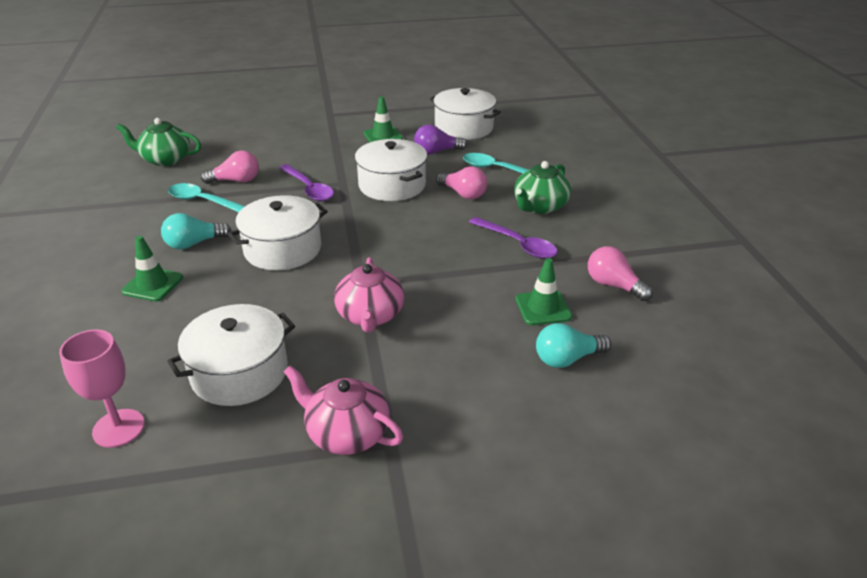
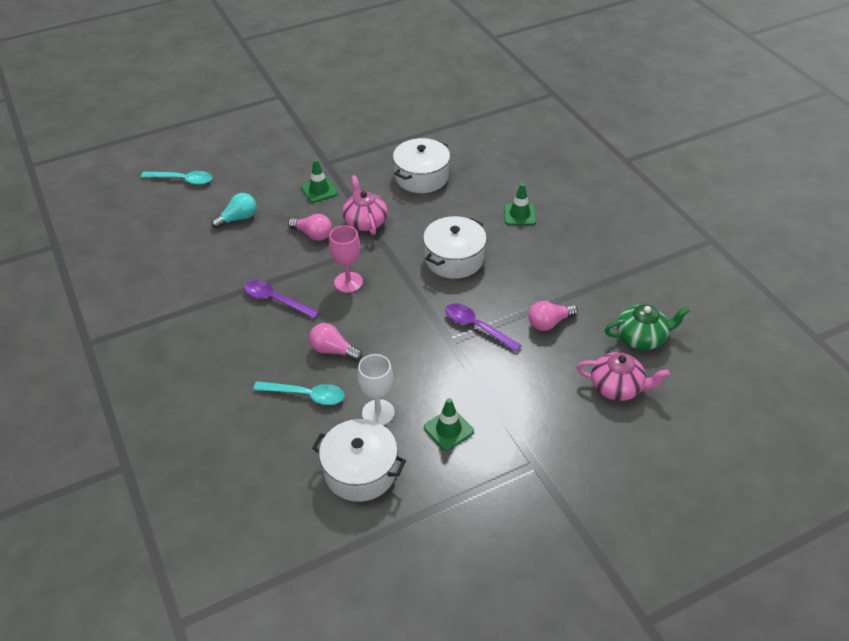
camera: 165 degrees right, 10 degrees up
pink goblet [59,329,145,448] -> pink goblet moved to [329,225,363,293]
turquoise light bulb [161,213,232,249] -> none
turquoise spoon [168,183,245,212] -> turquoise spoon moved to [141,171,212,185]
pink teapot [284,365,403,455] -> pink teapot moved to [577,352,670,401]
white pot [355,139,427,201] -> none
purple light bulb [414,125,467,155] -> white goblet [358,354,395,425]
green teapot [514,161,571,214] -> none
green traffic cone [516,258,572,325] -> green traffic cone moved to [301,159,338,203]
pink light bulb [588,246,653,301] -> pink light bulb moved to [288,214,332,241]

